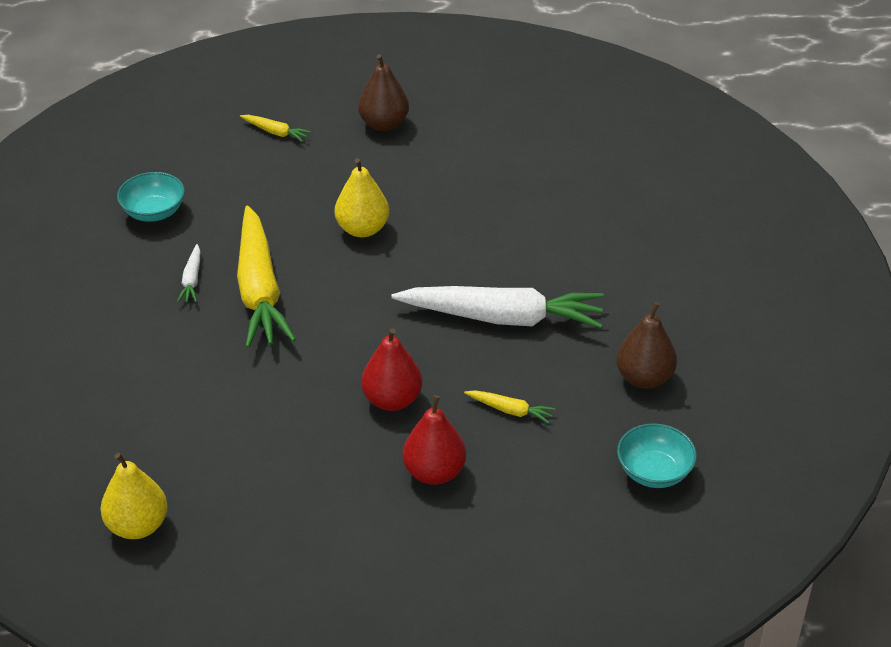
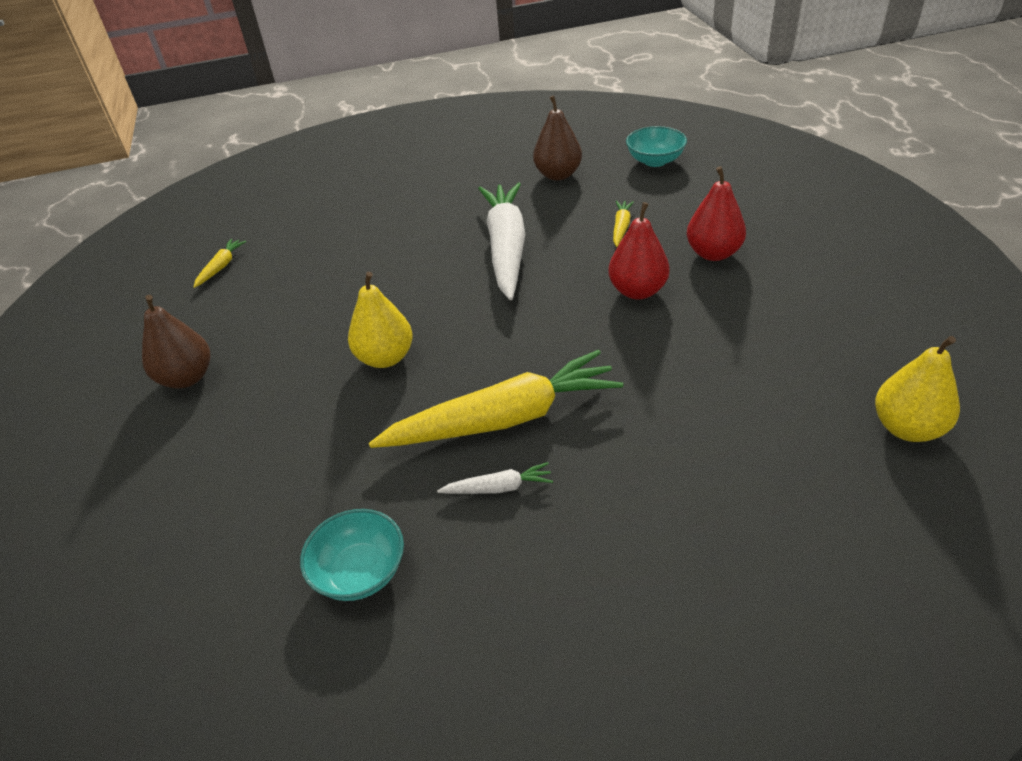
camera: 95 degrees left, 0 degrees up
yellow carrot [240,115,311,142] -> yellow carrot moved to [193,239,246,288]

